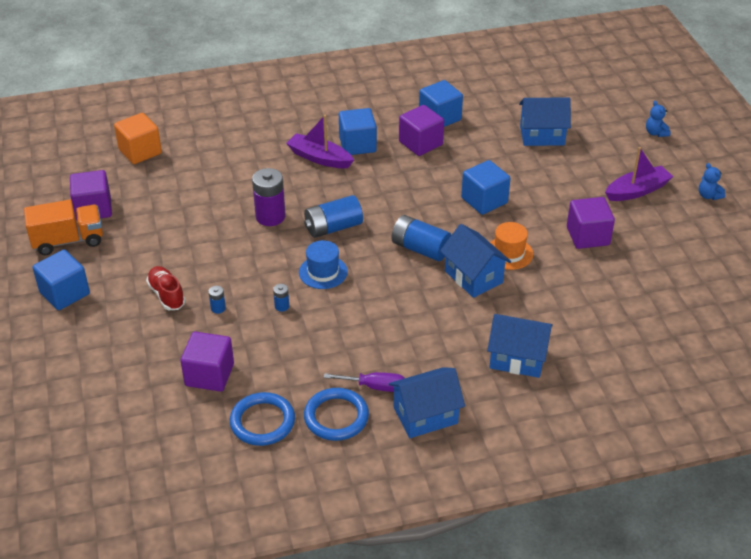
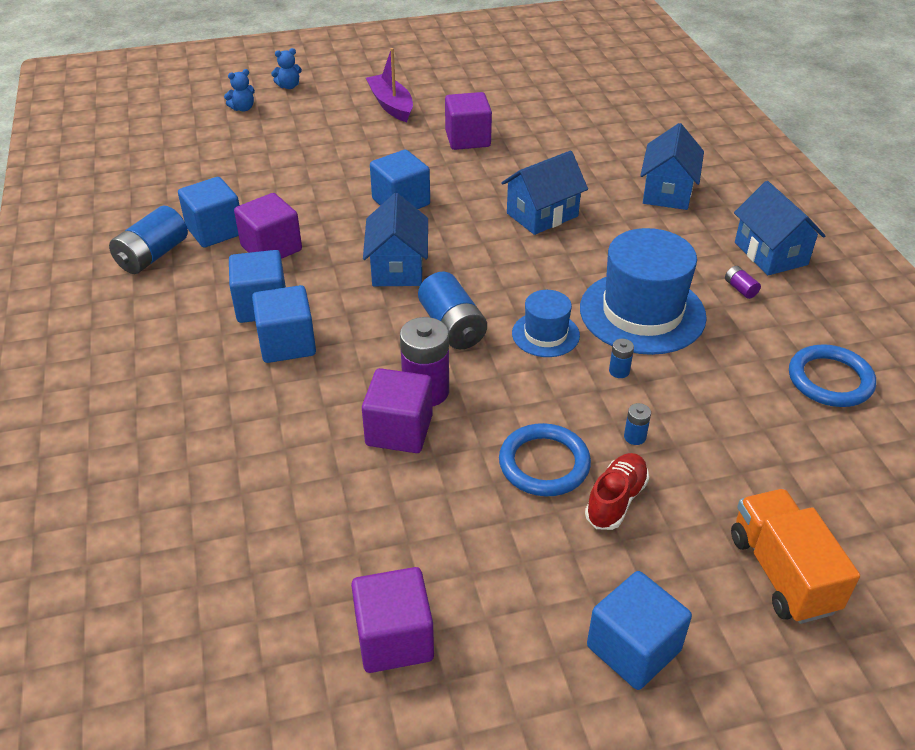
camera: 90 degrees left, 0 degrees up
orange truck [24,200,103,255] -> orange truck moved to [731,489,860,624]
orange cube [114,113,162,164] -> none
red shoe [146,266,185,310] -> red shoe turned 150 degrees clockwise [585,453,649,530]
purple cube [181,332,234,392] -> purple cube moved to [362,368,433,453]
purple boat [286,115,354,168] -> blue cube [252,285,316,363]
blue ring [304,388,369,441] -> blue ring moved to [499,423,591,496]
purple screwdriver [324,372,405,392] -> purple battery [725,266,761,299]
blue battery [392,215,451,261] -> blue battery moved to [109,206,188,274]
orange hat [490,222,533,270] -> none
blue house [519,97,571,146] -> blue house moved to [363,193,428,286]
blue teddy bear [699,163,725,200] -> blue teddy bear moved to [224,69,255,112]
none -> blue hat [580,228,707,355]

